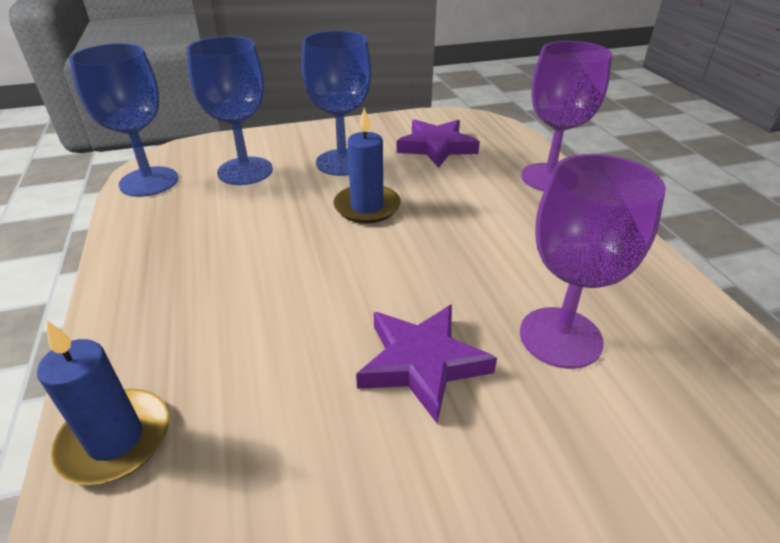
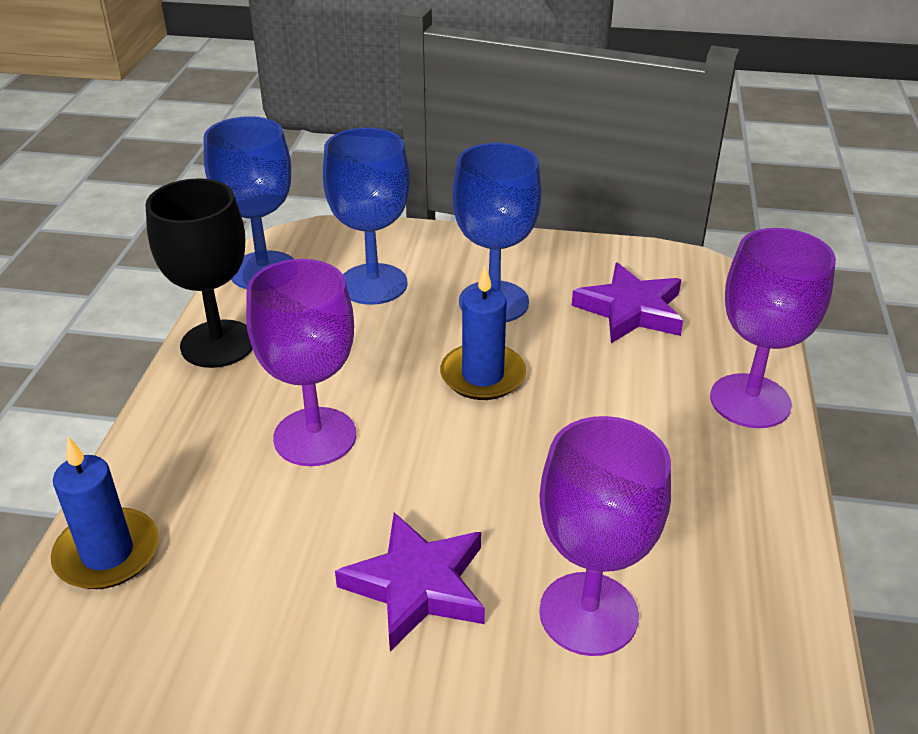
camera: 25 degrees right, 0 degrees up
none -> black goblet [146,178,253,368]
none -> purple goblet [246,259,356,466]

